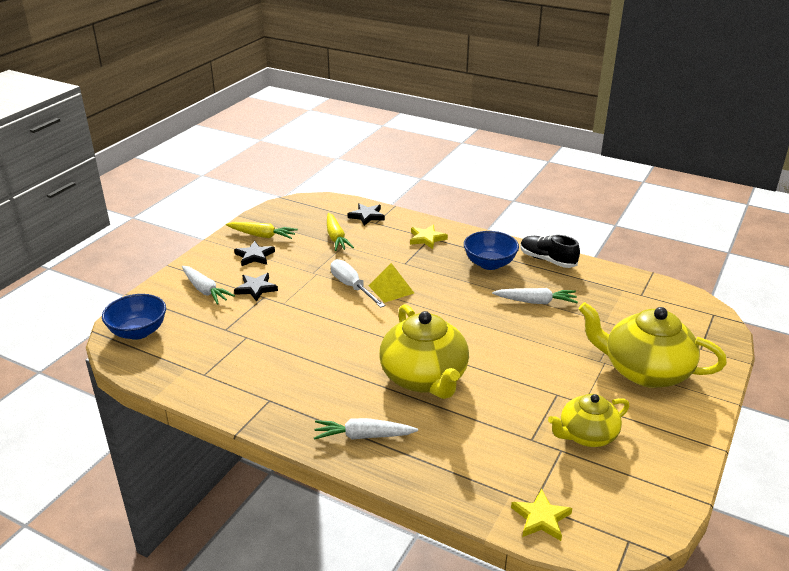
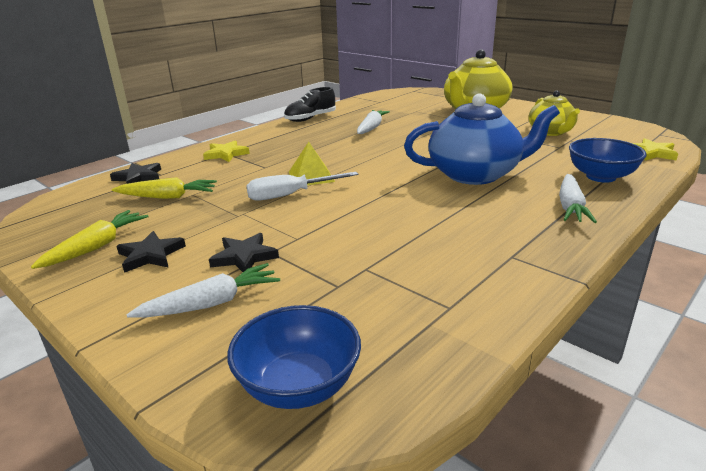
camera: 75 degrees left, 5 degrees down
yellow teapot [379,304,469,399] -> blue teapot [404,93,560,185]
blue bowl [464,231,519,270] -> blue bowl moved to [569,138,647,183]

